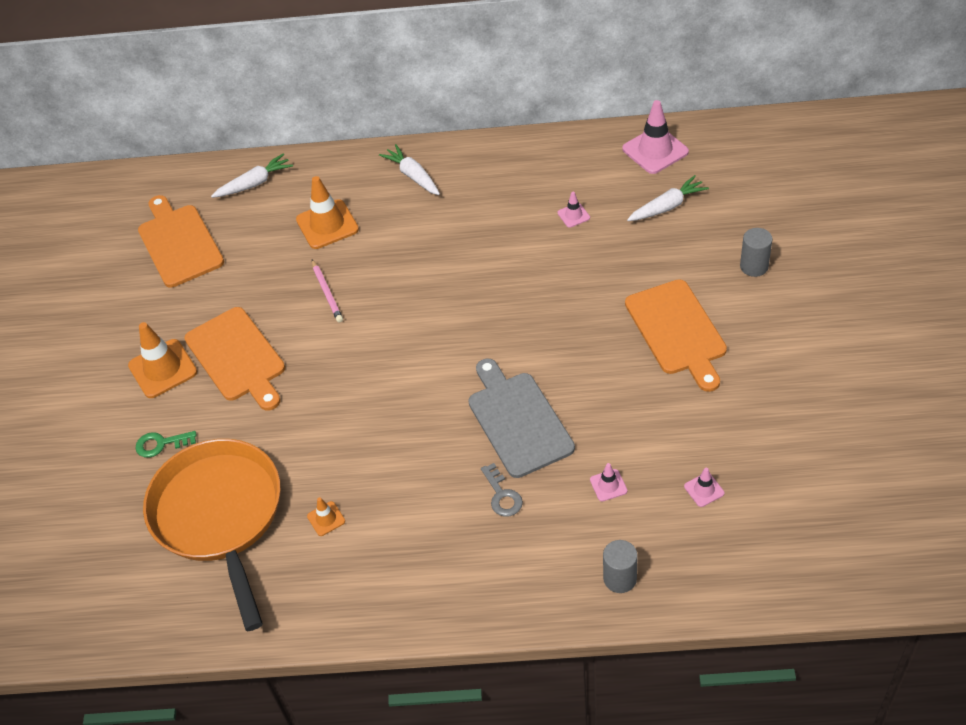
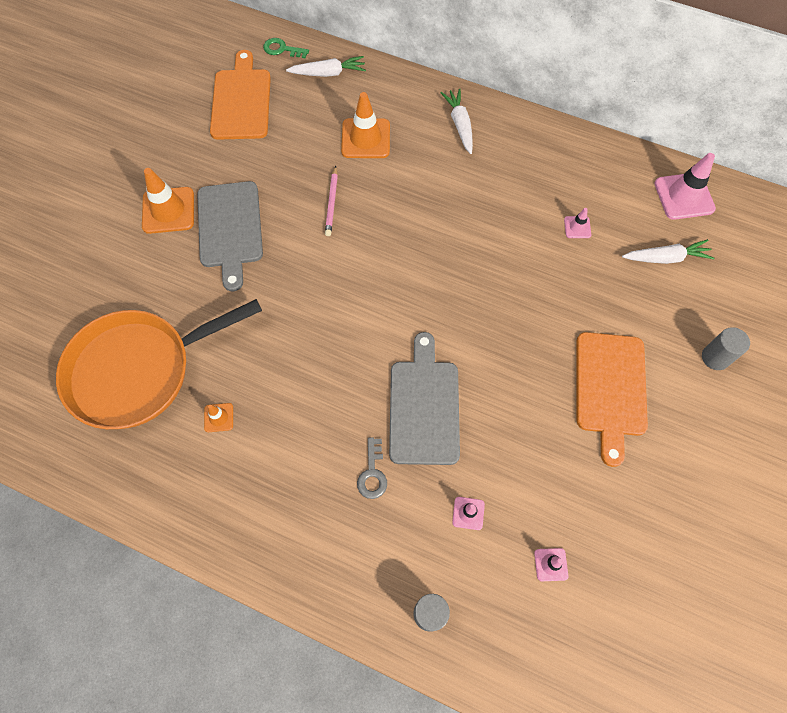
camera: 20 degrees right, 15 degrees up
green key [135,431,197,458] -> green key moved to [263,38,309,58]
orange pan [143,439,281,631] -> orange pan turned 120 degrees counterclockwise [56,299,262,429]
orange cutting board [184,307,285,411] -> grey cutting board [197,181,263,291]

